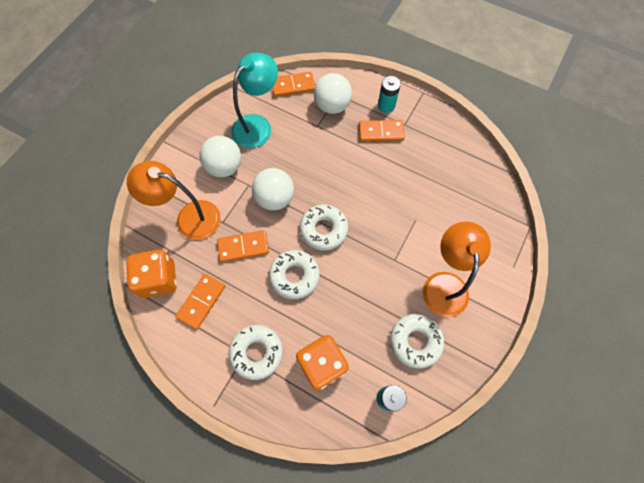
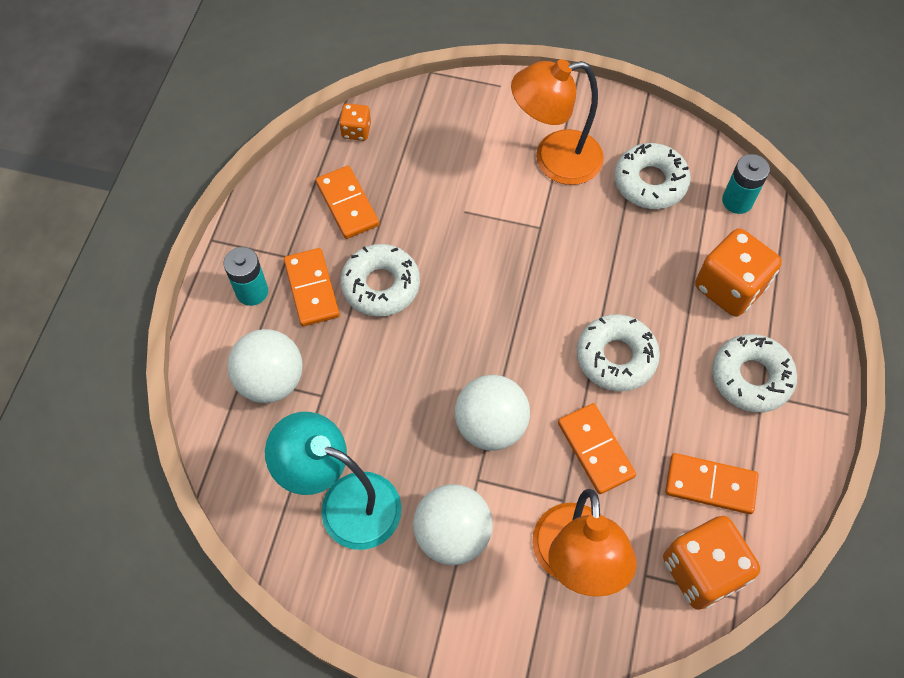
camera: 105 degrees left, 5 degrees down
orange domino [272,72,315,97] -> orange domino moved to [316,166,379,239]
white donut [300,205,348,250] -> white donut moved to [341,244,420,317]
none -> orange dice [339,103,371,141]

